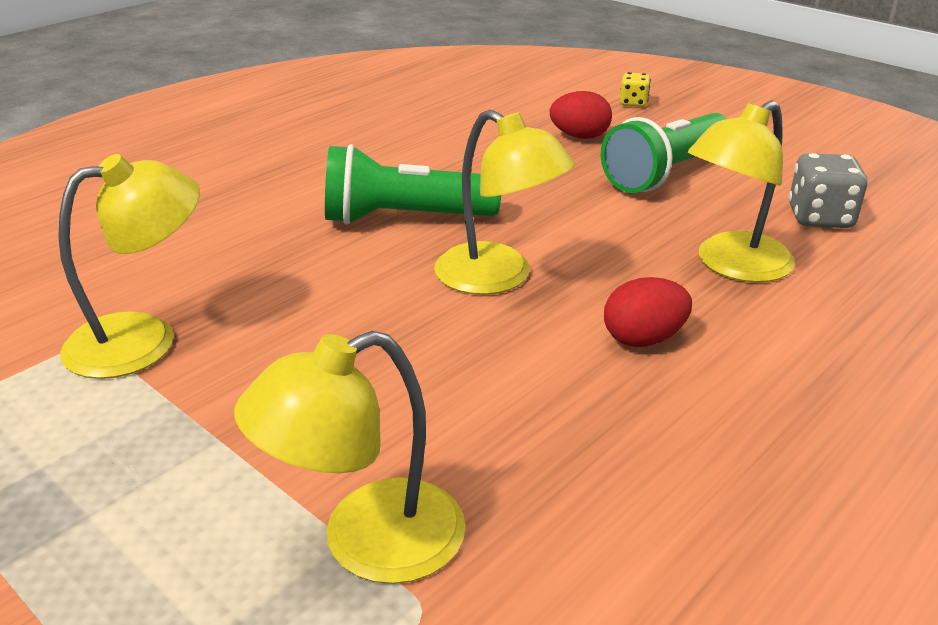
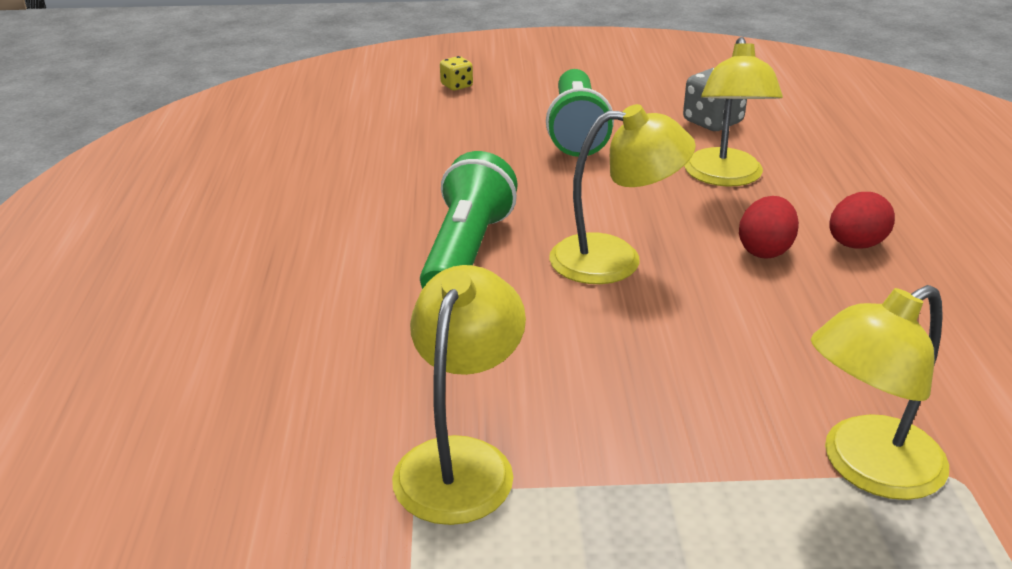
camera: 45 degrees left, 0 degrees up
yellow lamp [234,331,466,584] -> yellow lamp turned 45 degrees clockwise [811,285,949,500]
green flashlight [325,144,501,225] -> green flashlight turned 150 degrees clockwise [420,151,518,289]
red egg [550,91,612,139] -> red egg moved to [830,192,895,249]

